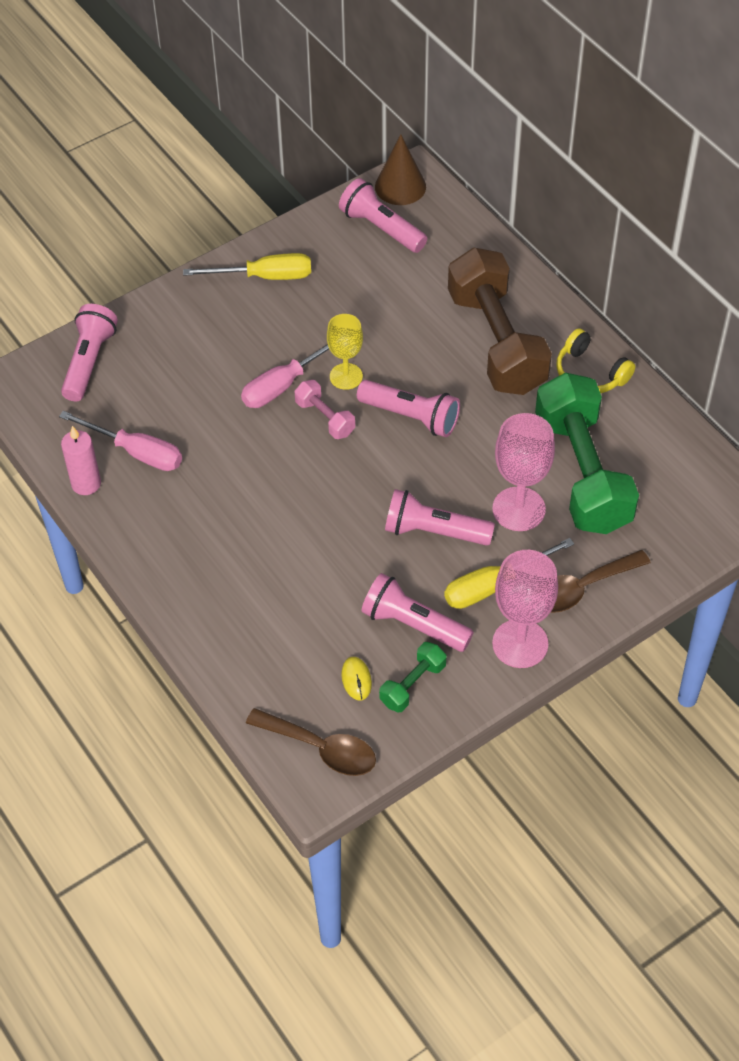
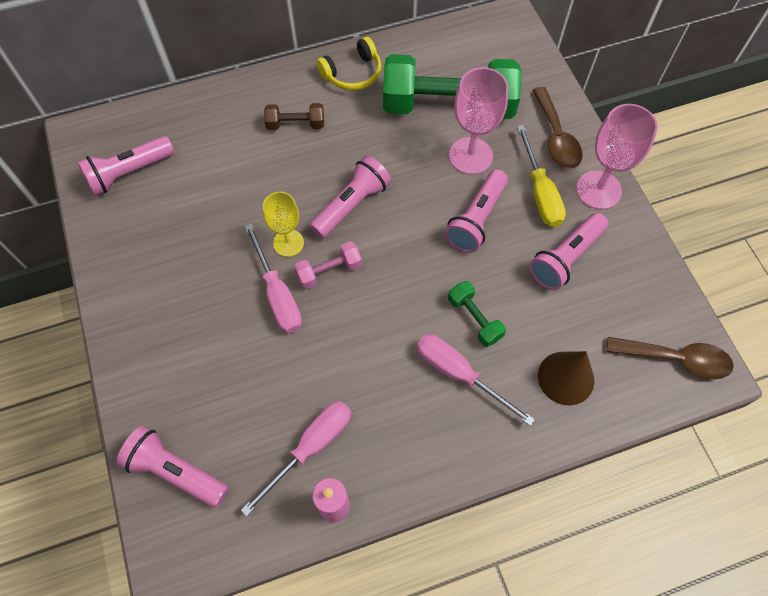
camera: 75 degrees left, 10 degrees up
yellow screwdriver [183,253,311,280] -> none
brown spoon [246,708,376,776] -> brown spoon turned 60 degrees clockwise [607,337,734,379]
yellow mouse [341,657,372,700] -> none
brown cone [375,134,426,205] -> brown cone moved to [538,351,594,405]
green dumbbell [379,642,447,712] -> green dumbbell moved to [448,281,506,347]
brown dumbbell [448,248,552,395] -> brown dumbbell [264,103,324,130], size x0.44
none -> pink screwdriver [417,334,535,426]

